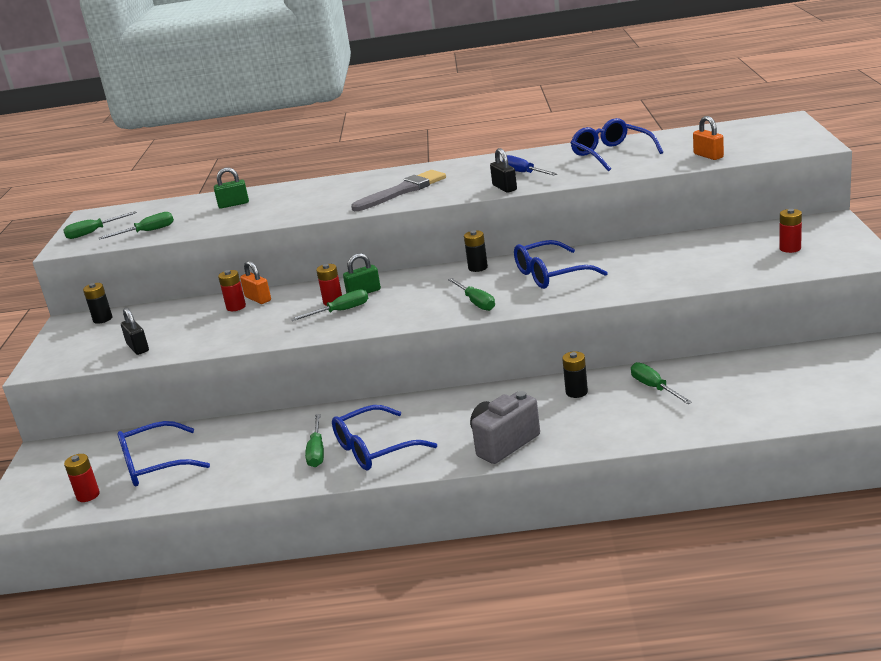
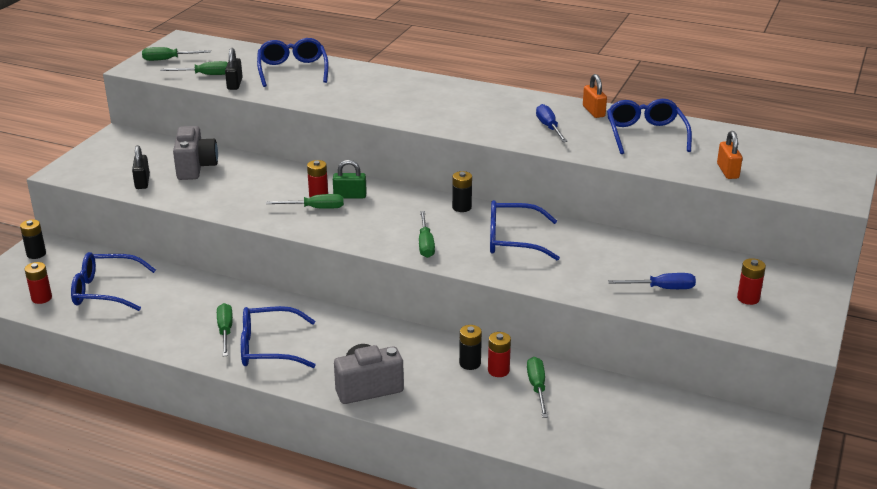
camera: 20 degrees right, 5 degrees up
black battery [83,283,113,324] -> black battery moved to [20,219,46,259]
green padlock [214,168,249,208] -> blue glasses [257,38,329,87]
red battery [218,270,246,311] -> red battery moved to [488,332,511,377]
orange padlock [240,261,271,304] -> orange padlock moved to [583,74,607,118]
green screwdriver [305,414,324,467] -> green screwdriver turned 150 degrees clockwise [217,303,233,356]
grey brush [351,170,446,211] -> none
black padlock [490,148,517,193] -> black padlock moved to [225,48,243,90]
none -> grey camera [173,126,218,180]
none -> blue screwdriver [608,273,696,289]

